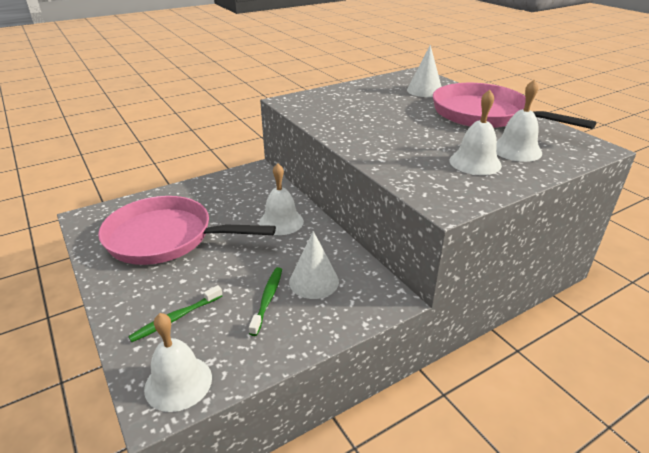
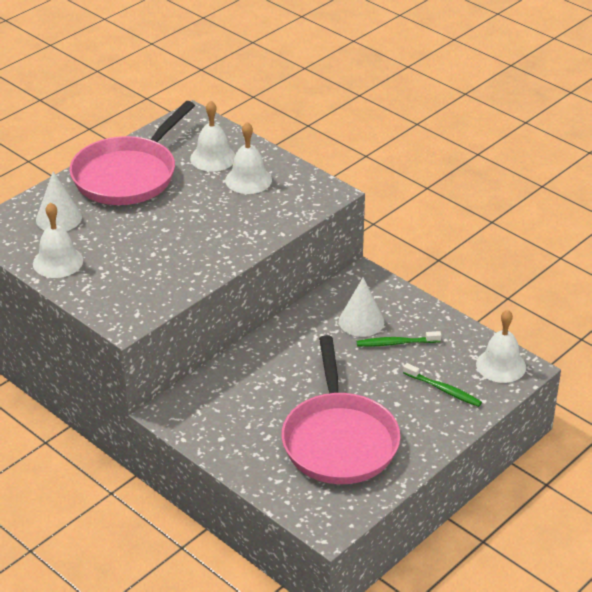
camera: 105 degrees left, 5 degrees up
white bell [259,163,304,235] -> white bell moved to [33,202,83,278]

